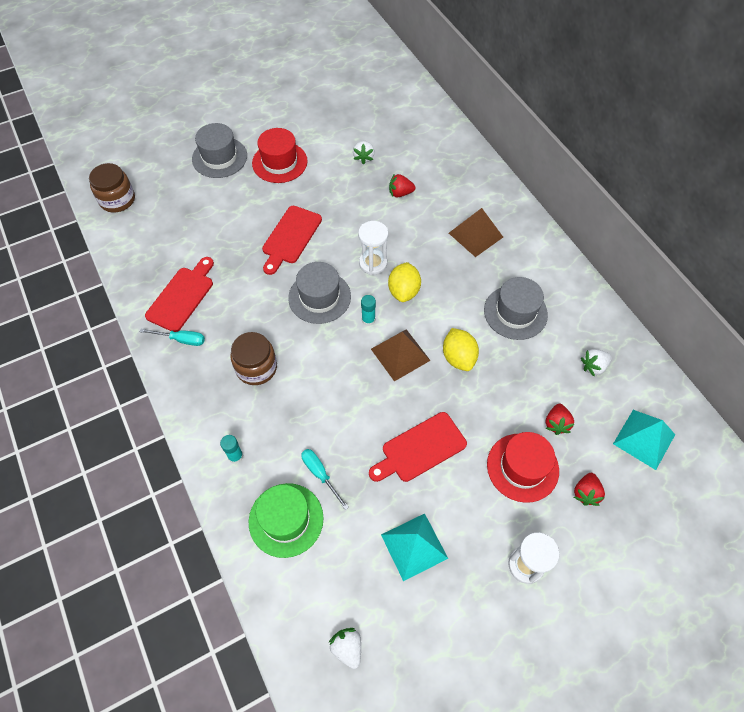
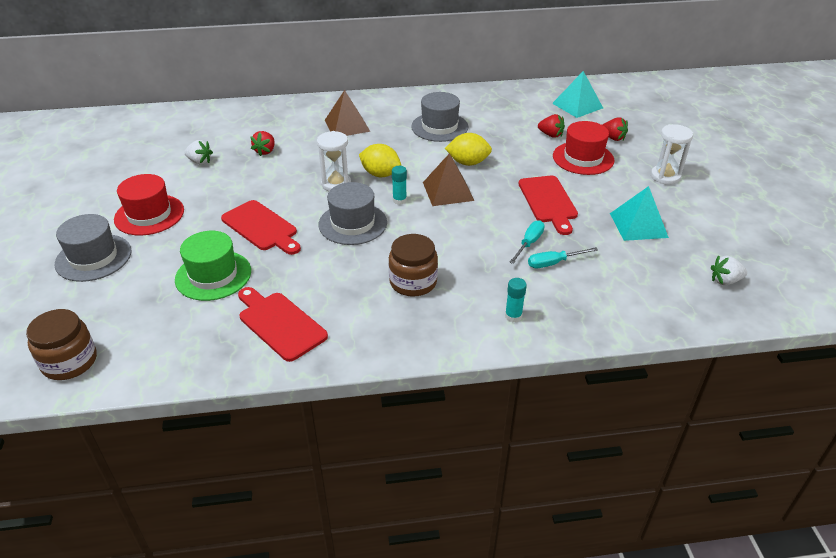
camera: 70 degrees left, 20 degrees down
turquoise screwdriver [140,329,205,346] -> turquoise screwdriver moved to [509,220,545,264]
green hat [249,483,324,558] -> green hat moved to [175,231,251,301]
white strawberry [581,349,612,377] -> none

